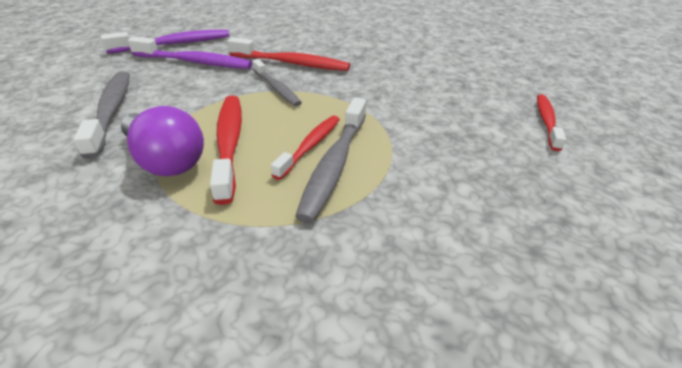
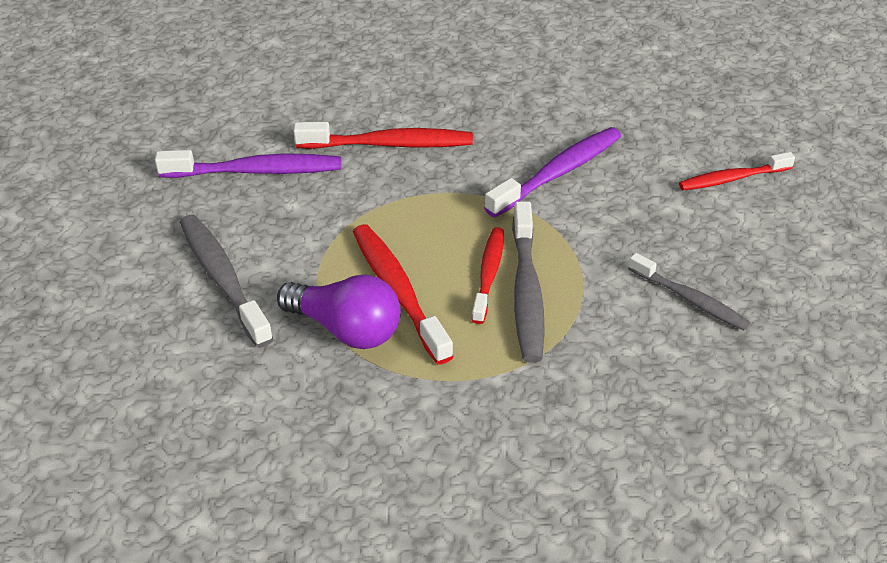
camera: 15 degrees left, 5 degrees up
purple toothbrush [101,30,230,54] -> purple toothbrush moved to [484,127,621,218]
grey toothbrush [252,59,302,106] -> grey toothbrush moved to [628,253,750,330]
red toothbrush [537,95,566,151] -> red toothbrush turned 105 degrees counterclockwise [679,152,795,190]

